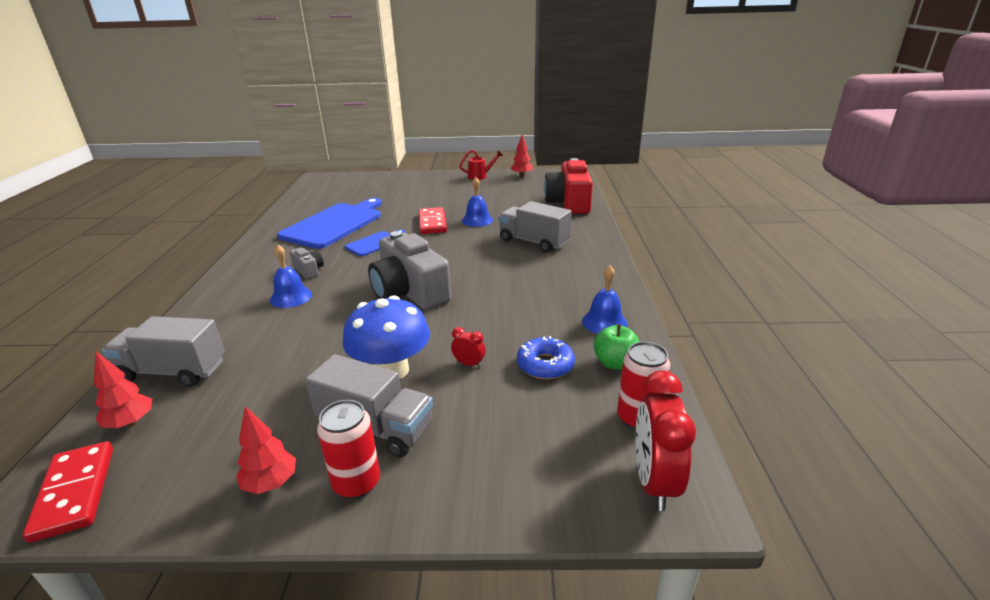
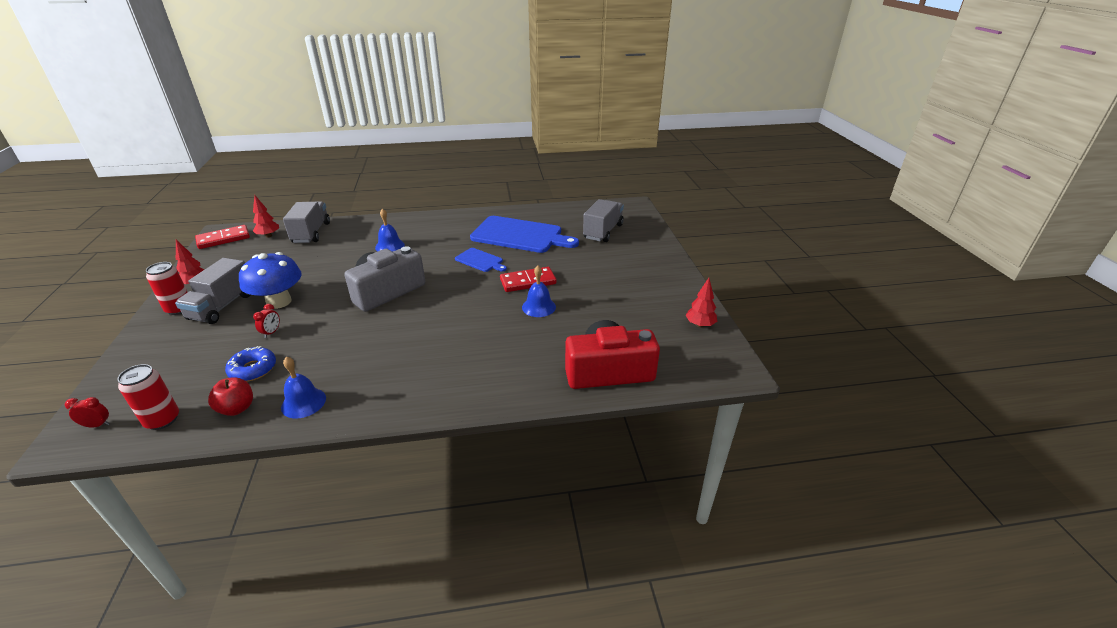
camera: 80 degrees right, 5 degrees up
grey camera [290,247,324,279] -> none
red watering can [460,150,503,180] -> none
grey truck [498,201,572,252] -> grey truck moved to [583,199,624,242]
green apple [594,324,639,370] -> red apple [208,377,253,416]
red clock [636,371,696,511] -> red clock [65,397,110,428], size x0.47

